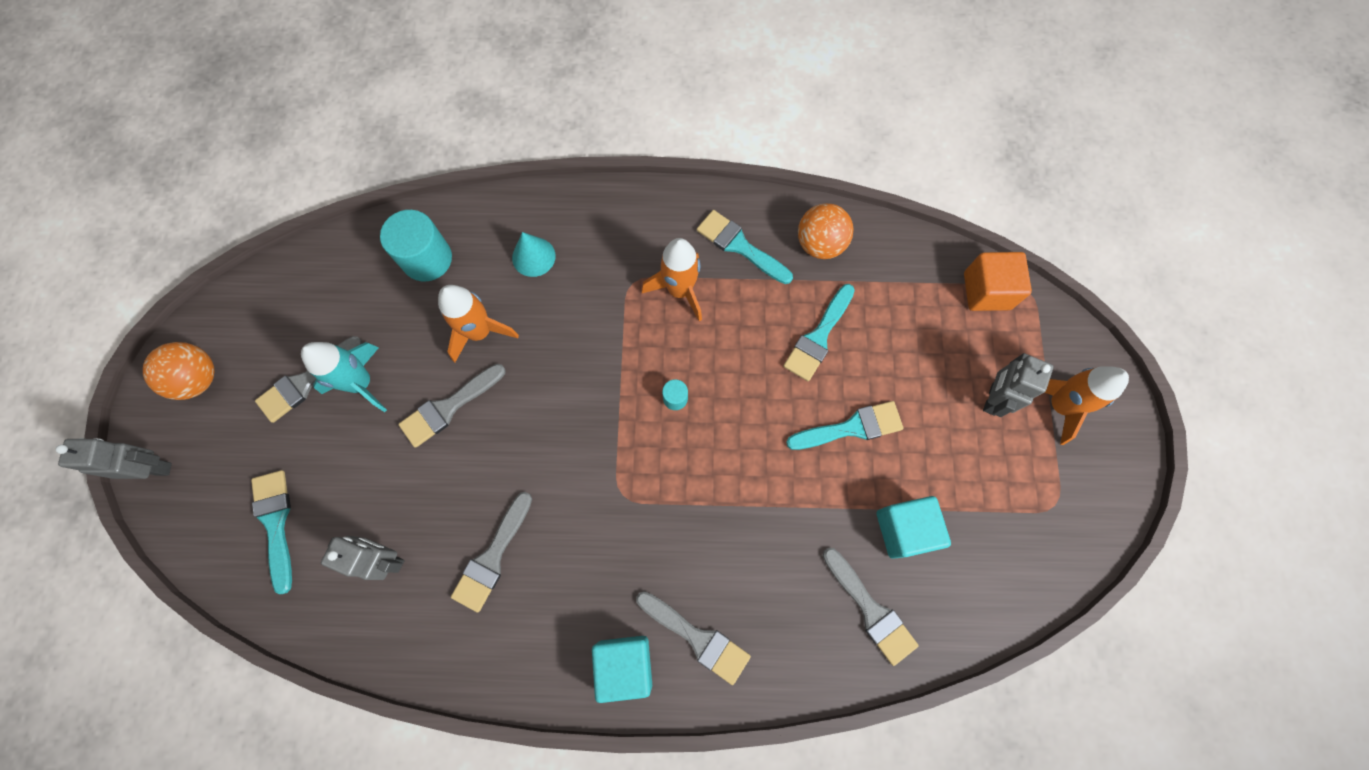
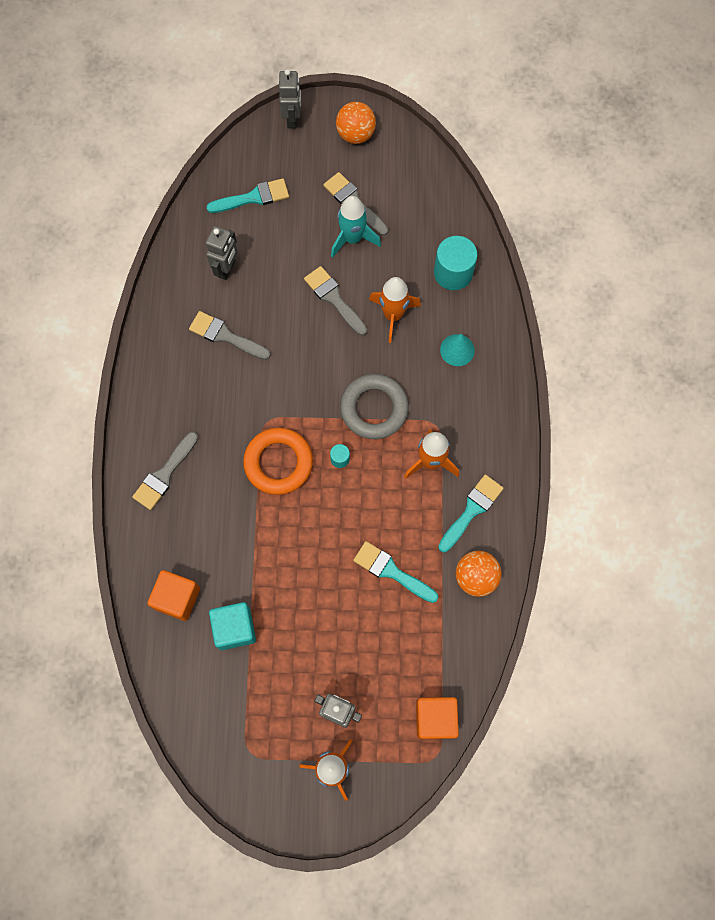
camera: 90 degrees right, 0 degrees up
turquoise cube [592,636,652,703] -> none
turquoise brush [786,401,904,450] -> none
grey brush [823,548,919,666] -> orange cube [147,570,200,621]
none -> orange ring [243,428,313,495]
none -> grey ring [340,374,409,439]

